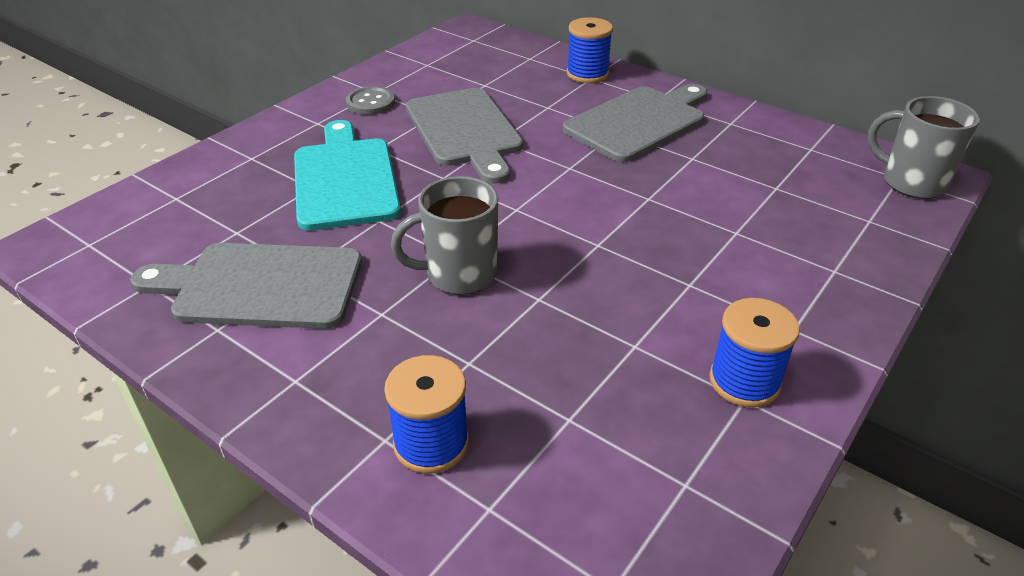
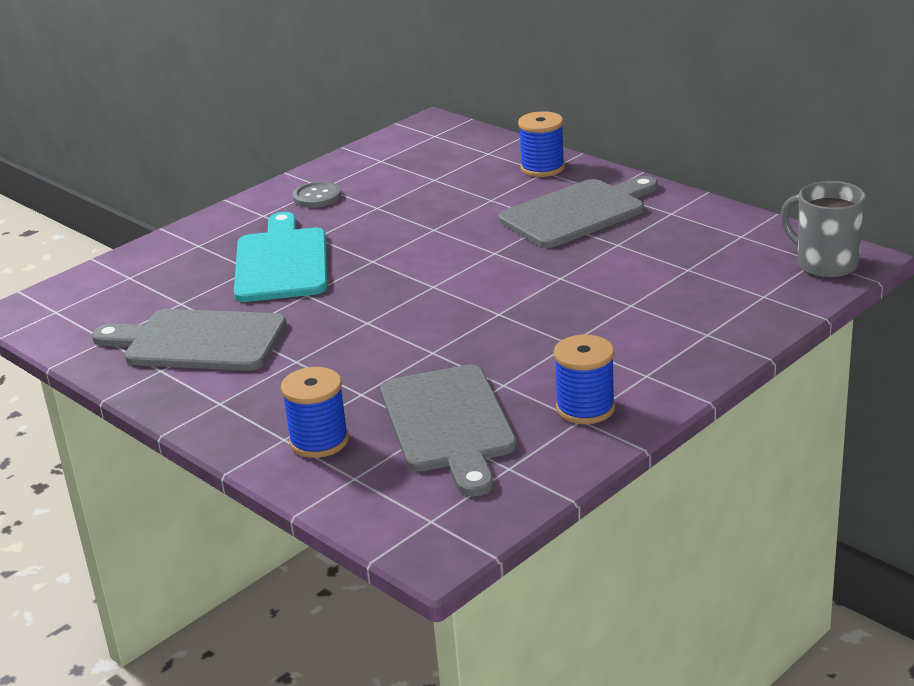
camera: 10 degrees right, 10 degrees down
grey mug [391,176,498,295] -> none
grey cutting board [406,88,523,184] -> grey cutting board moved to [380,364,517,496]

